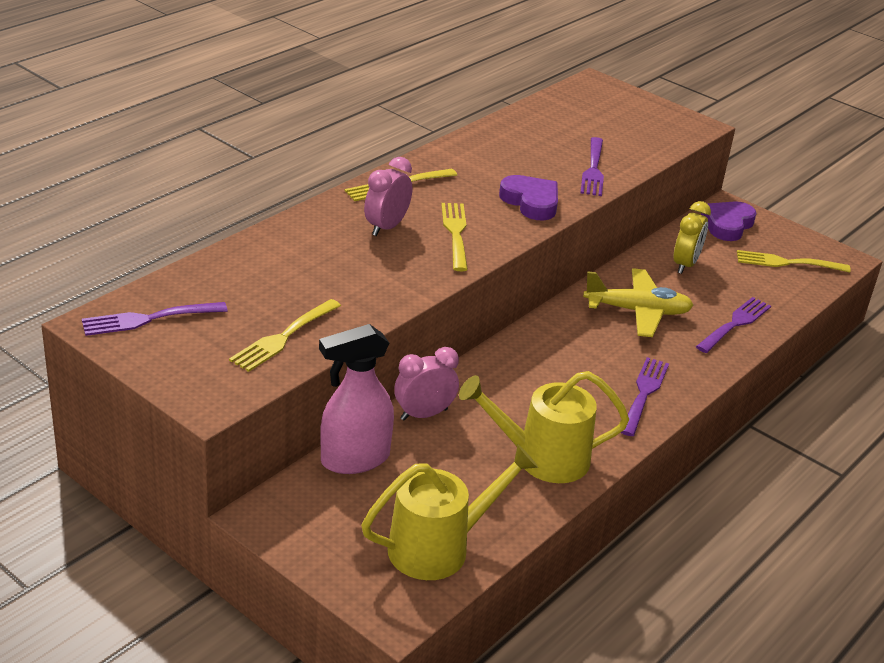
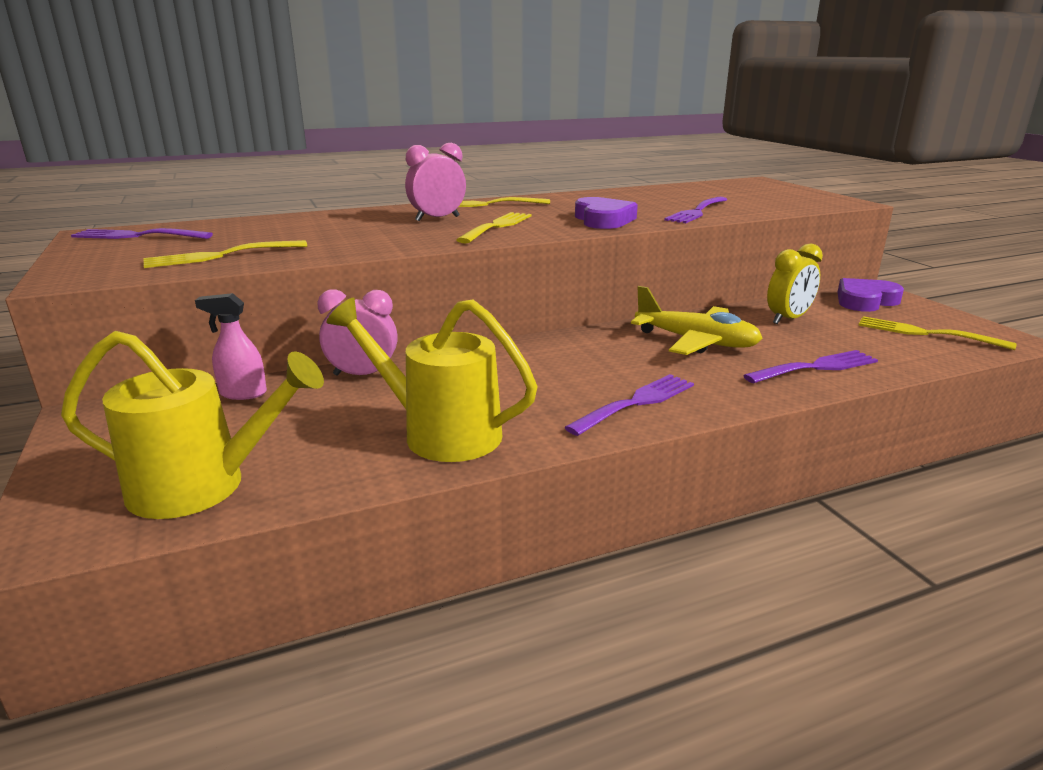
camera: 30 degrees right, 10 degrees down
pink spray bottle [319,324,394,474] -> pink spray bottle [195,293,267,400], size x0.56

